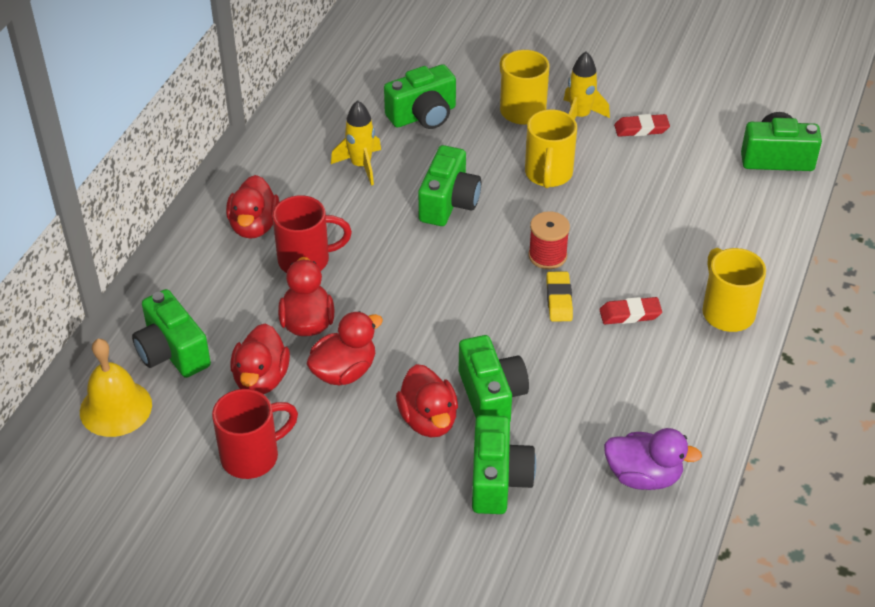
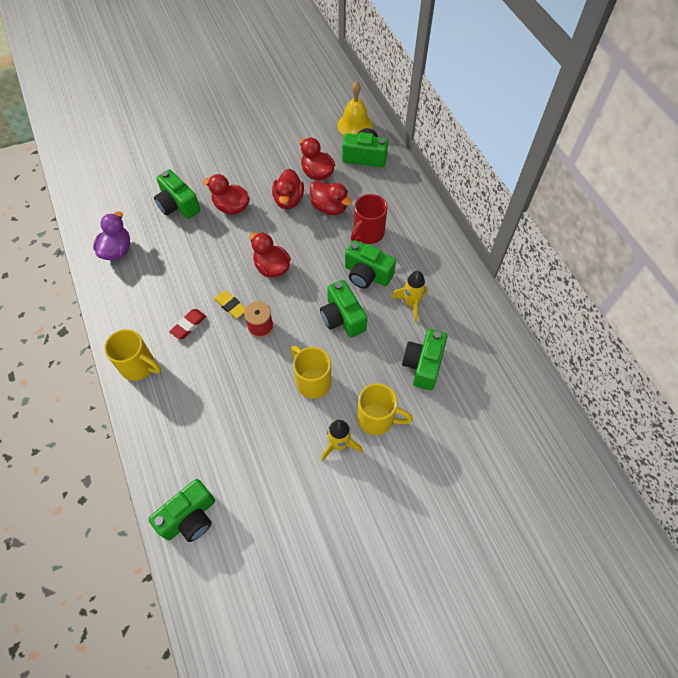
camera: 135 degrees right, 15 degrees up
red mug [212,389,298,479] -> none
red duck [226,175,279,239] -> red duck moved to [249,232,291,277]
green camera [459,335,529,421] -> green camera moved to [345,240,396,289]
purple duck [604,428,702,490] -> purple duck turned 135 degrees clockwise [93,211,130,260]
red eraser [614,114,670,137] -> none

